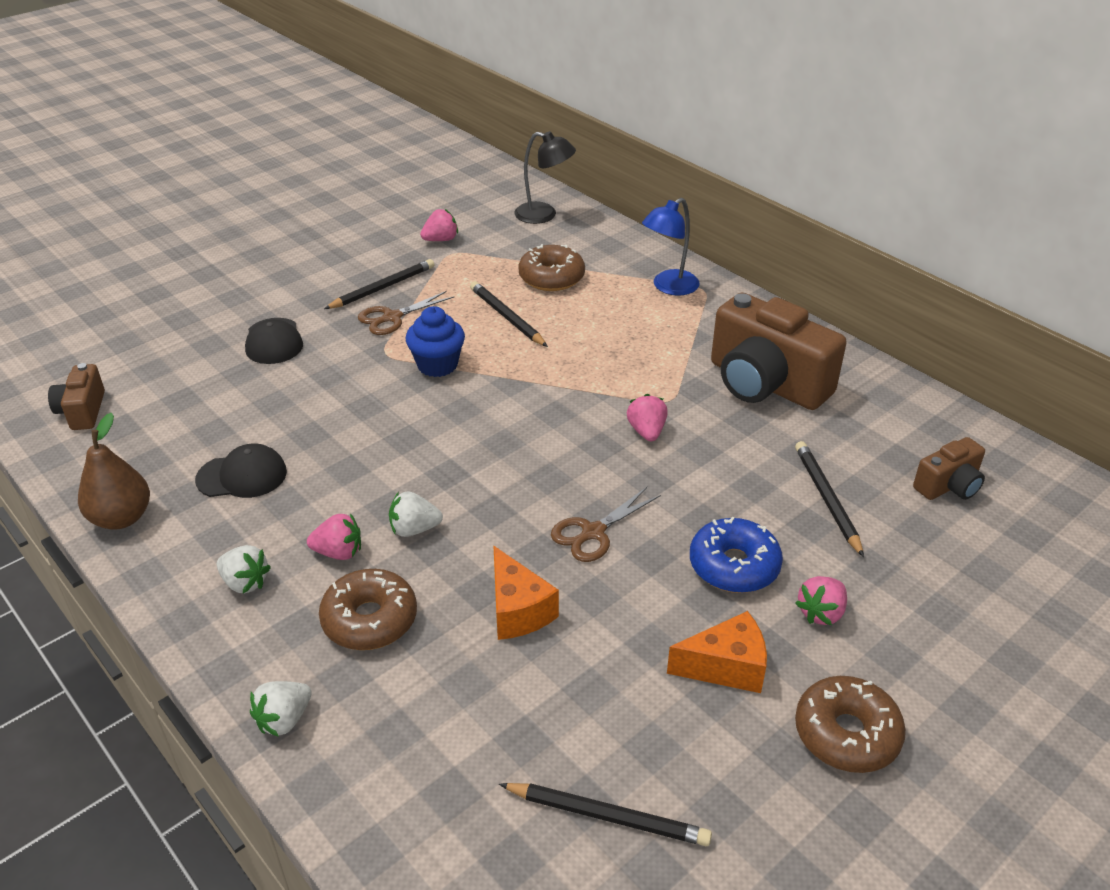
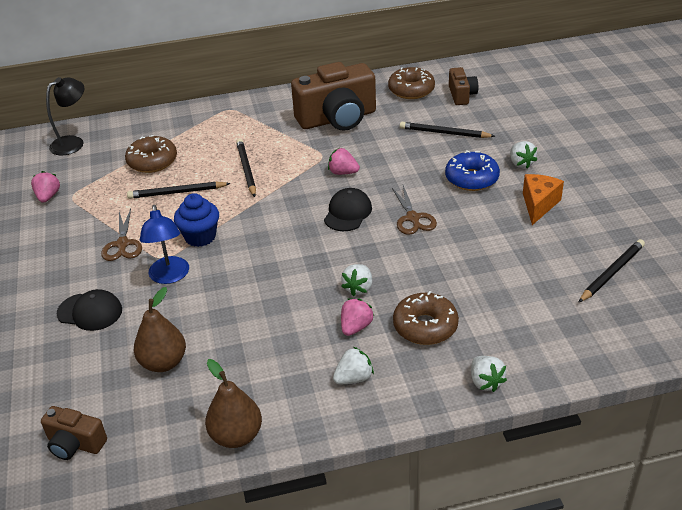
camera: 60 degrees left, 0 degrees up
black cap [195,443,287,498] -> black cap moved to [324,188,372,231]
black pencil [324,259,434,309] -> black pencil moved to [236,139,256,197]
orange cheese [494,546,559,640] -> none
blue lamp [642,198,700,296] -> blue lamp moved to [140,205,189,284]
pink strawberry [795,576,847,625] -> white strawberry [510,141,537,169]
brown donut [795,676,906,773] -> brown donut moved to [388,67,435,99]
none -> brown pear [134,287,186,372]

